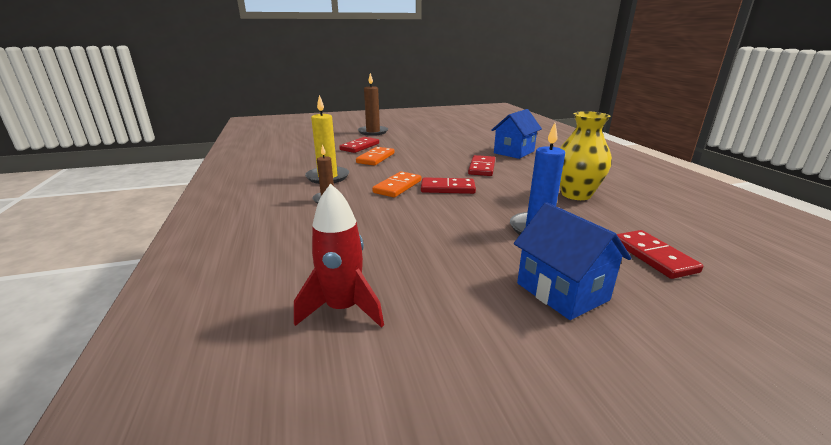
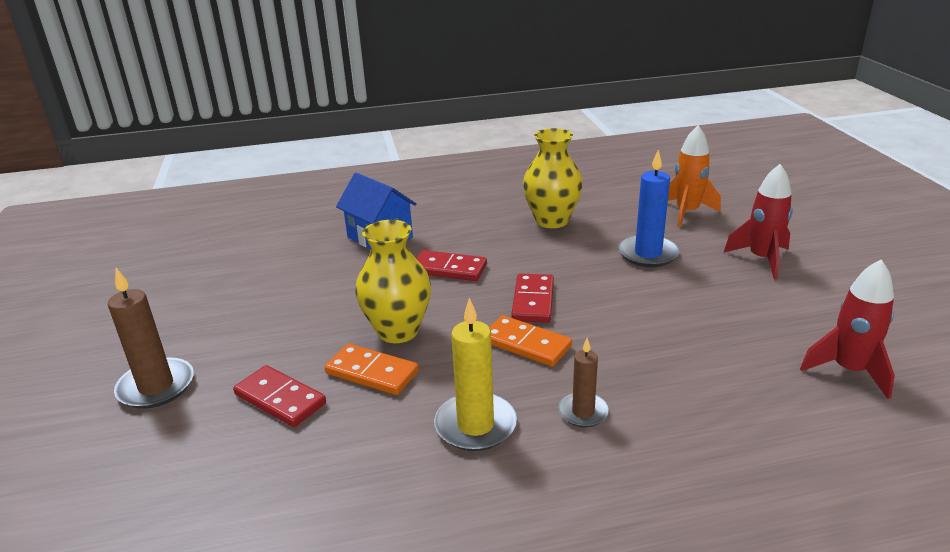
camera: 85 degrees left, 5 degrees up
blue house [514,202,631,320] -> red rocket [724,164,793,279]
red domino [617,230,703,279] -> orange rocket [668,126,721,227]
none -> yellow vase [355,220,431,343]

